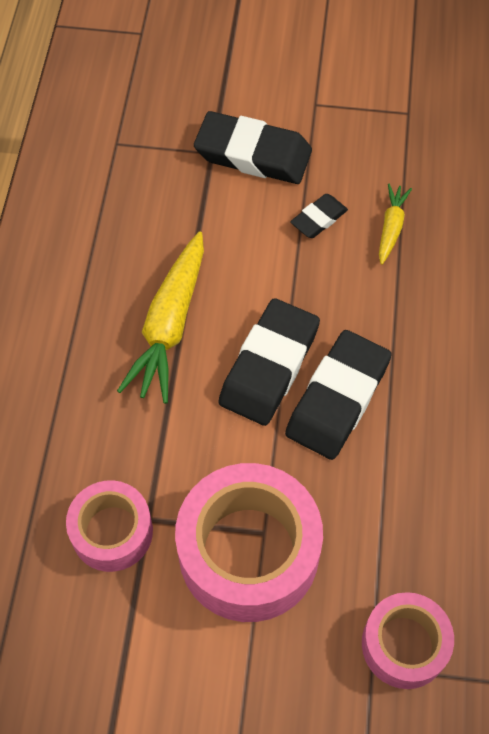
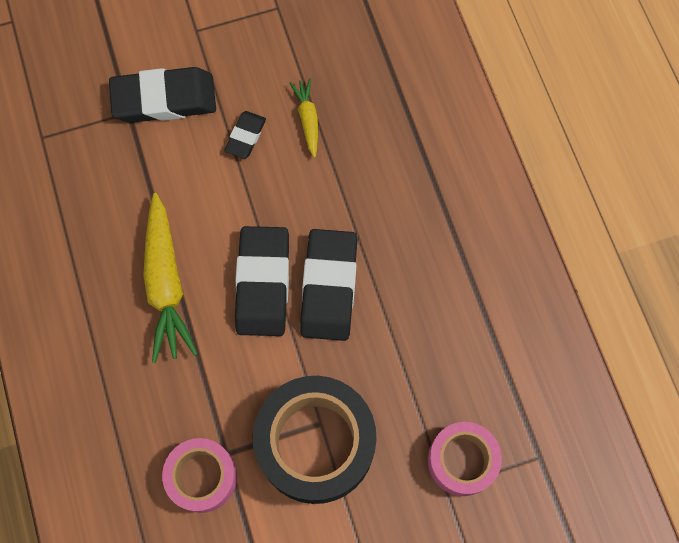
camera: 25 degrees left, 10 degrees up
pink tape [175,463,323,622] -> black tape [253,376,377,504]

